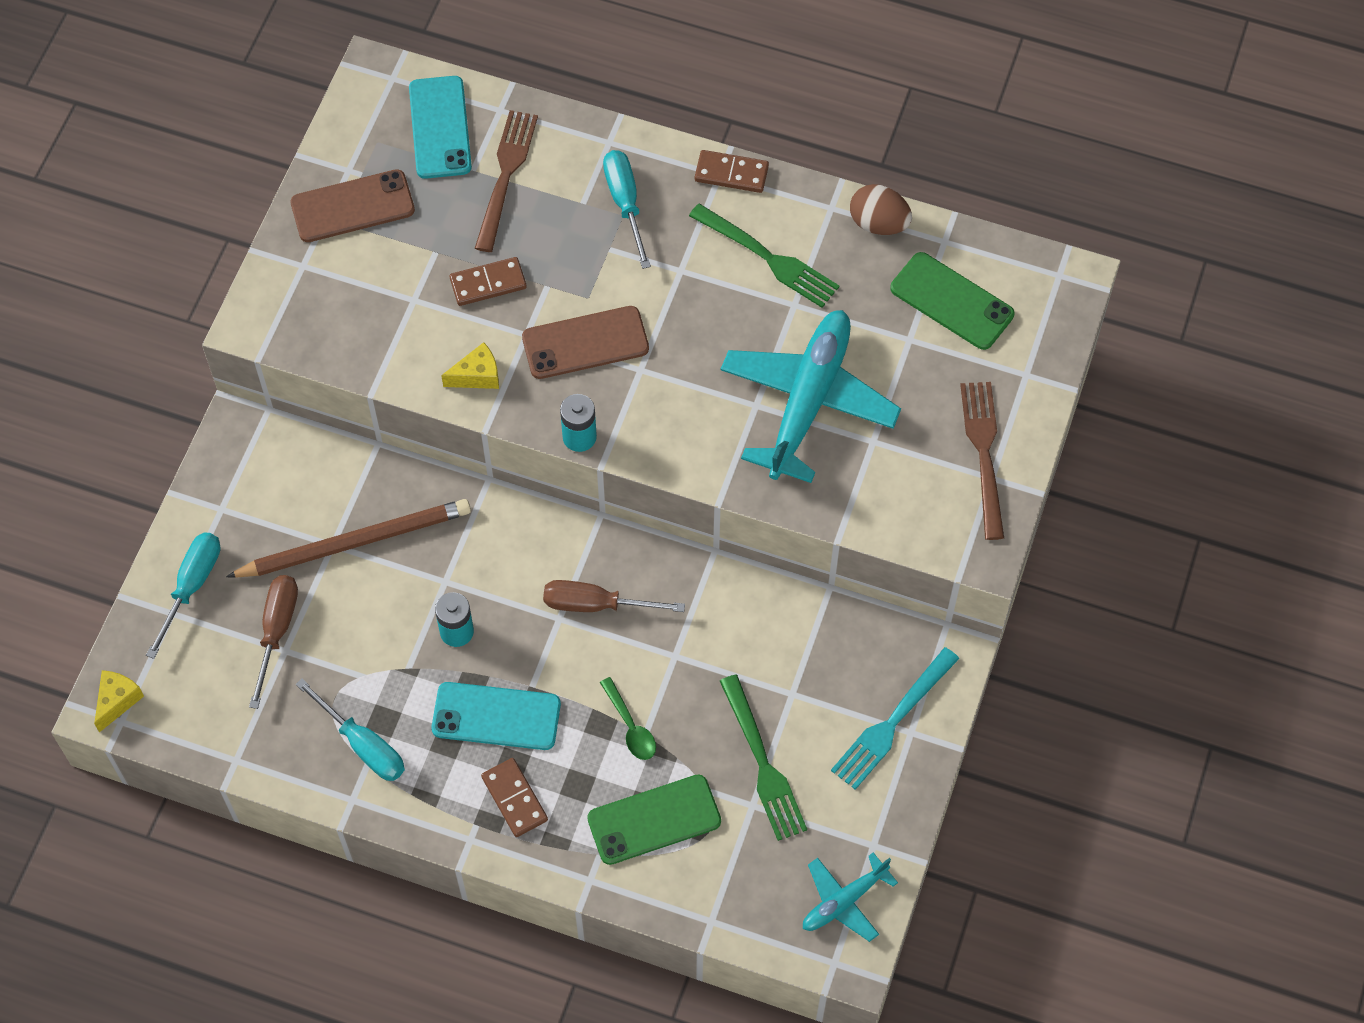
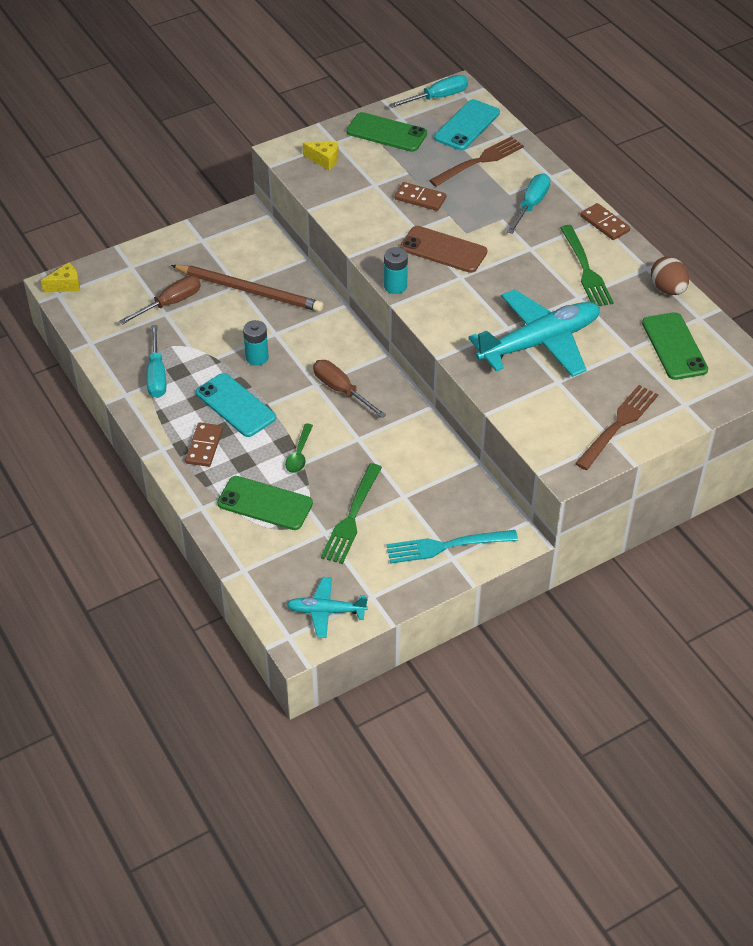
camera: 40 degrees right, 15 degrees down
turquoise screwdriver [146,532,220,659] -> turquoise screwdriver moved to [389,75,468,108]
brown phone [290,169,415,242] -> green phone [346,112,427,152]
yellow cheese [441,342,499,389] -> yellow cheese moved to [303,142,339,170]

